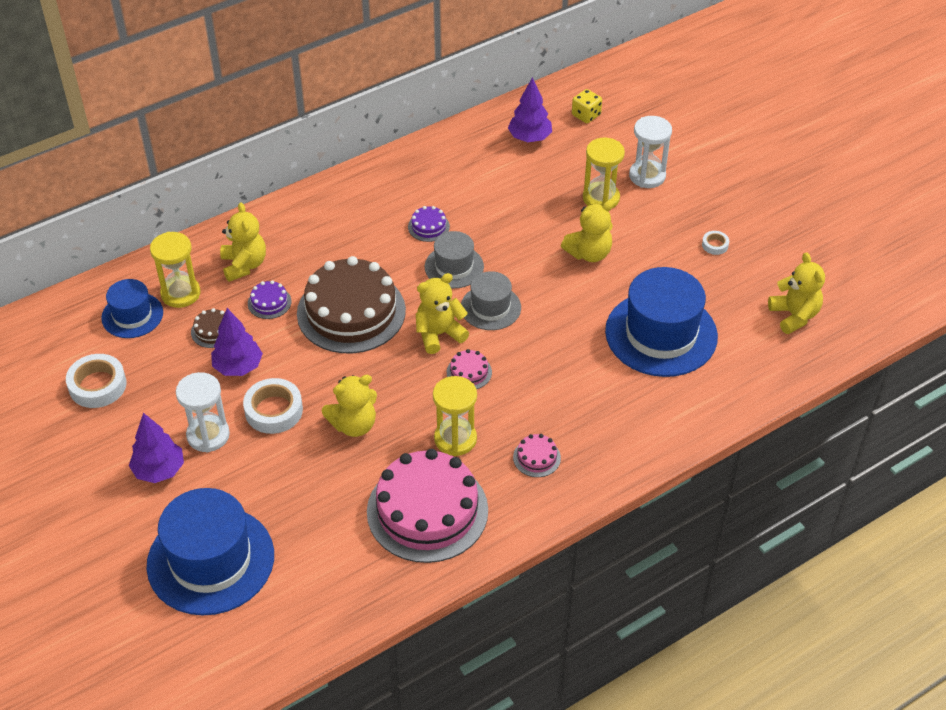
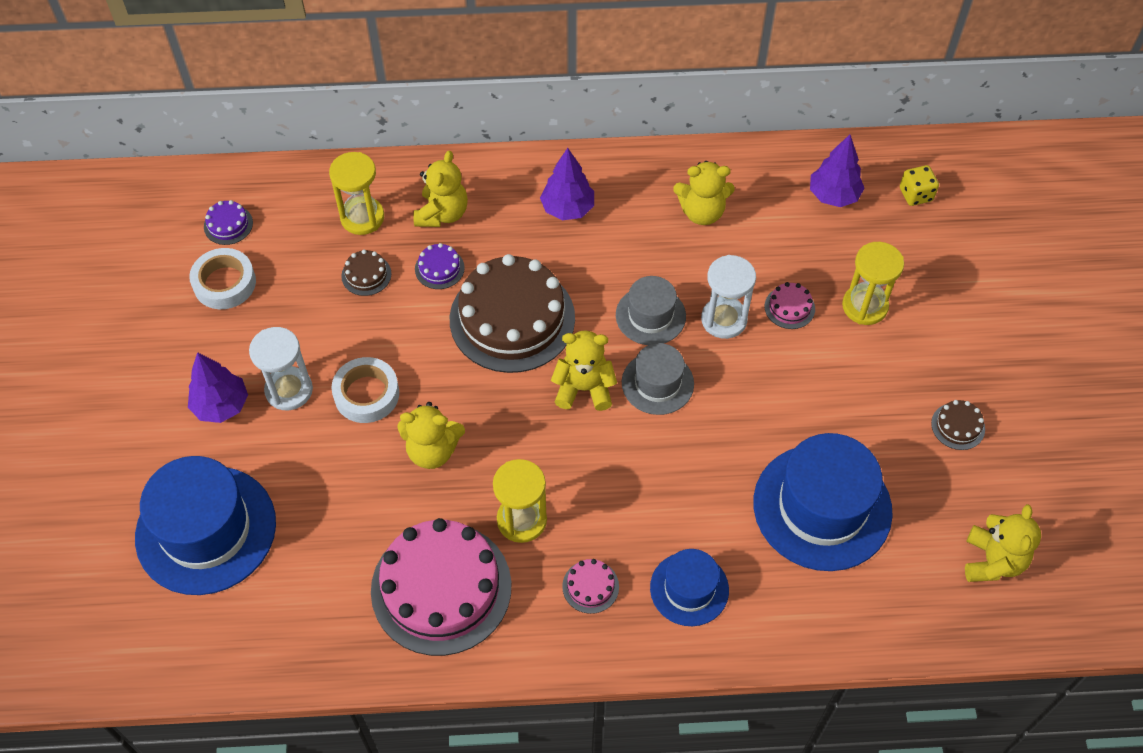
camera: 30 degrees right, 10 degrees up
blue hat [101,279,163,338] -> blue hat moved to [650,549,729,626]
purple tree [211,308,263,376] -> purple tree moved to [540,148,594,220]
purple cake [408,206,450,242] -> purple cake moved to [204,200,253,245]
pink cake [447,349,492,389] -> pink cake moved to [764,282,815,329]
yellow teddy bear [561,201,613,262] -> yellow teddy bear moved to [673,161,735,225]
white hourglass [629,116,672,188] -> white hourglass moved to [701,255,756,339]
white tape [702,231,729,255] -> brown cake [931,400,985,450]

